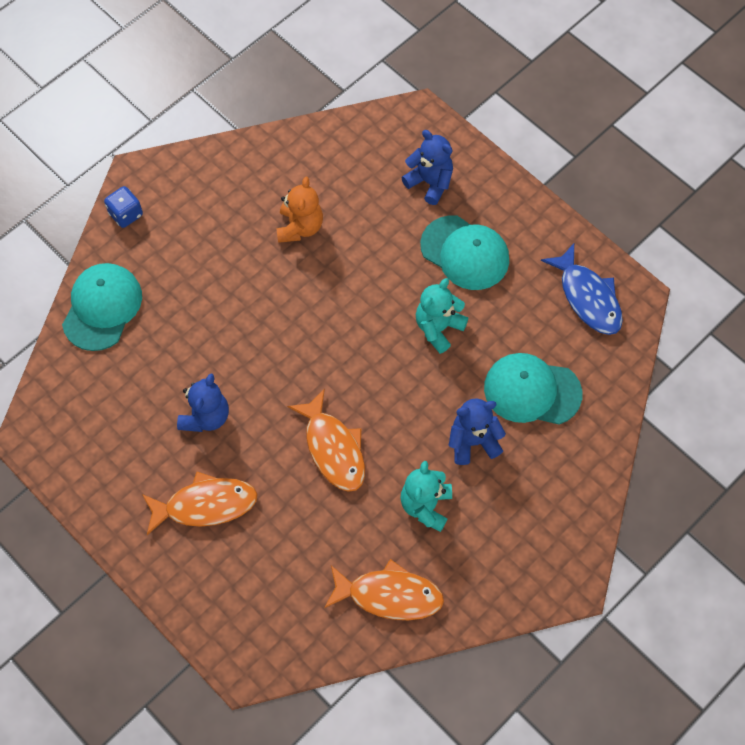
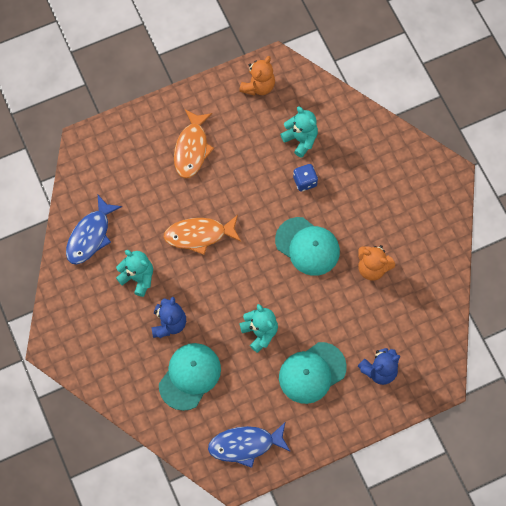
camera: 110 degrees right, 5 degrees up
turquoise cap [62,263,142,351] -> turquoise cap moved to [275,217,340,276]
blue dice [104,186,143,228] -> blue dice moved to [293,164,318,192]
blue teddy bear [177,373,229,432] -> none
orange fish [324,559,444,620] -> blue fish [66,195,122,265]
none -> orange teddy bear [239,56,275,96]
none -> turquoise teddy bear [280,106,318,158]

